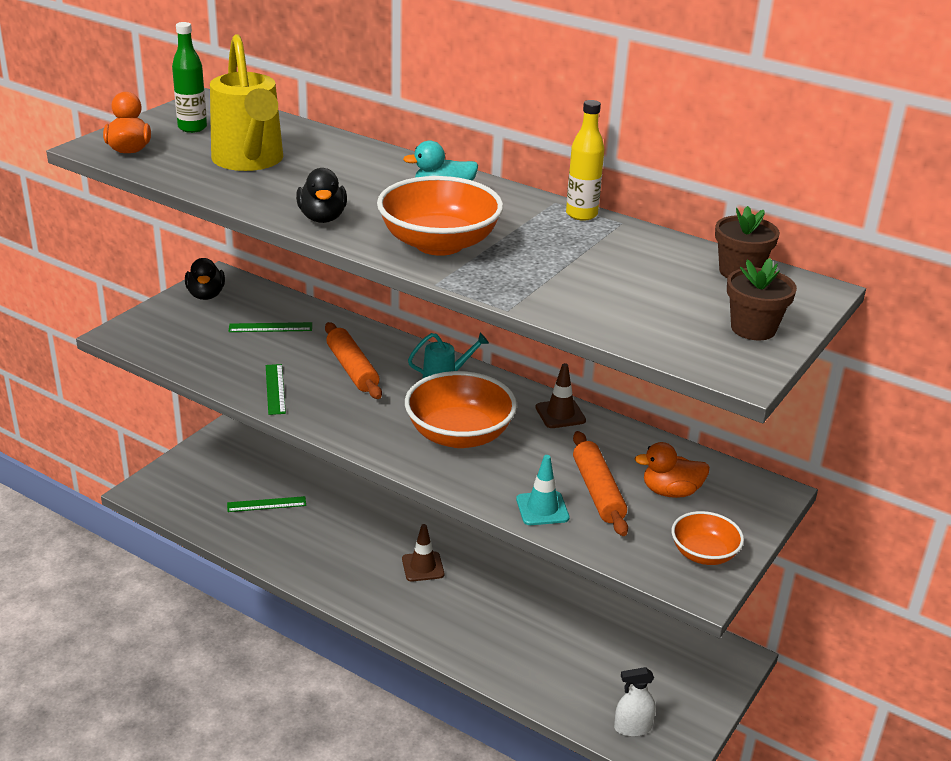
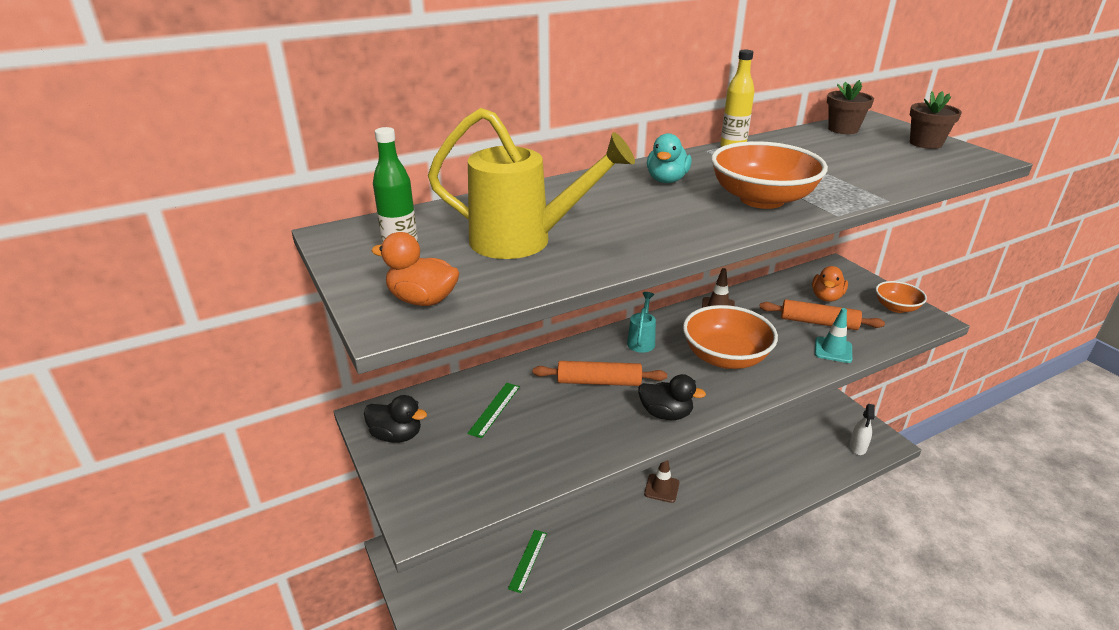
camera: 60 degrees left, 0 degrees up
green ruler [266,364,286,415] -> none
black duck [296,168,347,223] -> black duck moved to [638,374,706,420]

